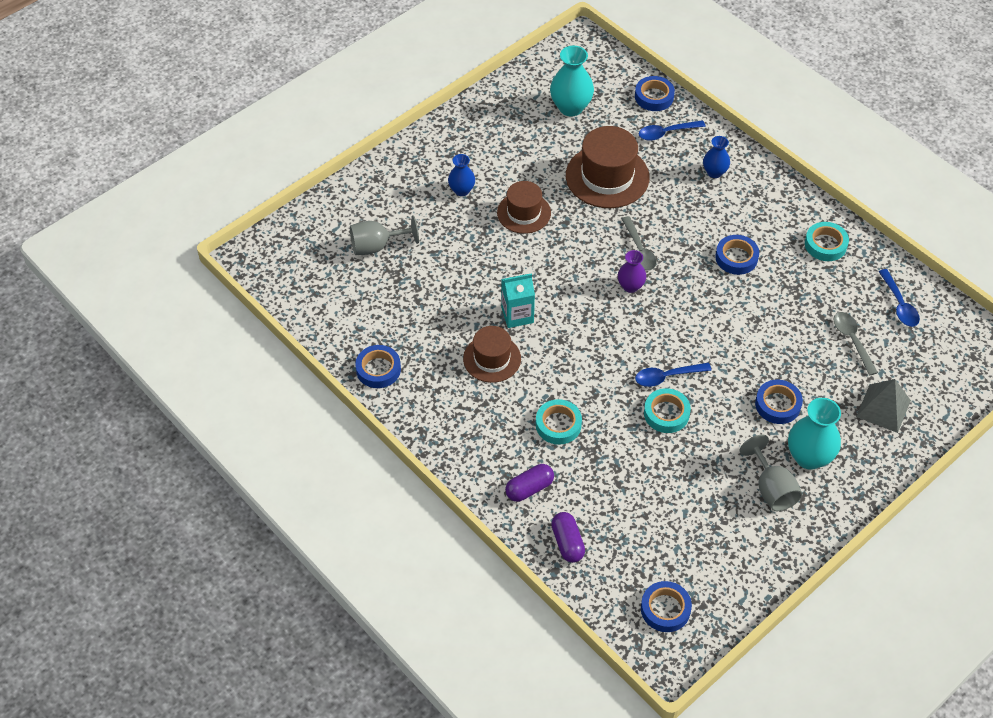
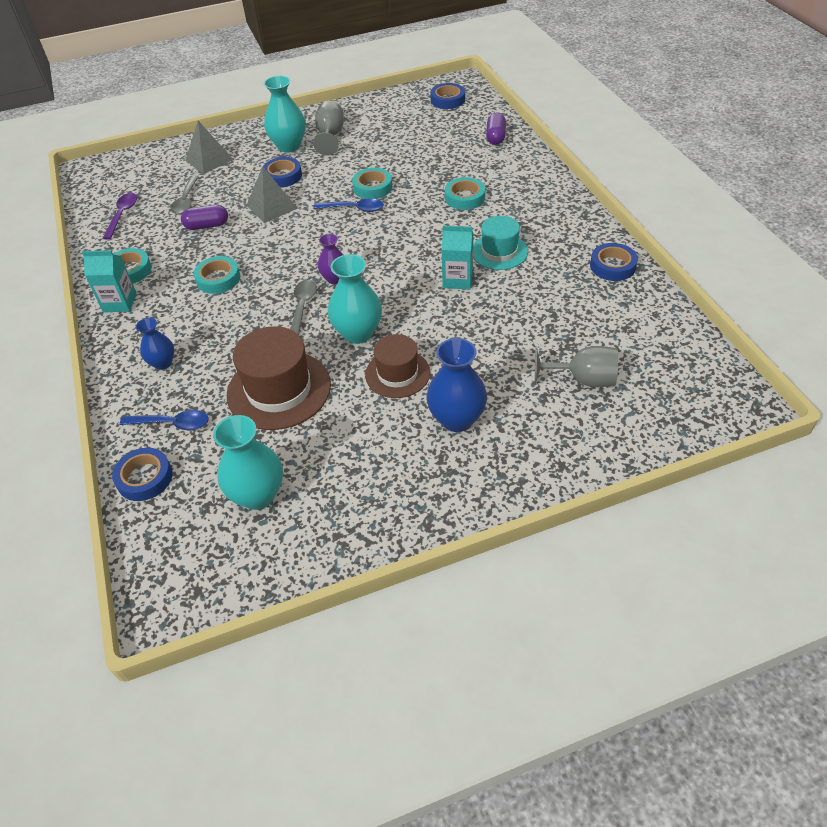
camera: 155 degrees left, 5 degrees down
blue vase [448,154,475,196] -> blue vase [427,338,487,432], size x1.66
brown hat [463,326,521,383] -> turquoise hat [473,216,528,270]
purple capsule [505,464,554,502] -> purple capsule moved to [181,205,228,230]
blue tape [715,235,759,275] -> turquoise tape [193,256,240,294]
blue spoon [879,269,920,327] -> purple spoon [103,193,137,239]
none -> turquoise carton [82,250,137,312]
none -> grey pyramid [246,166,298,223]
none -> turquoise vase [328,254,382,344]

